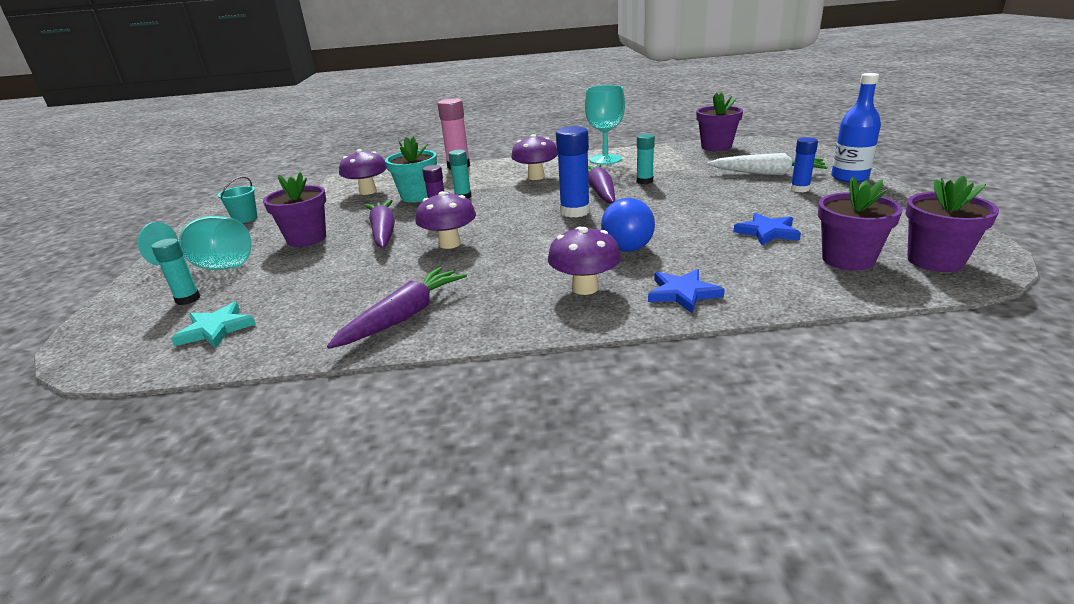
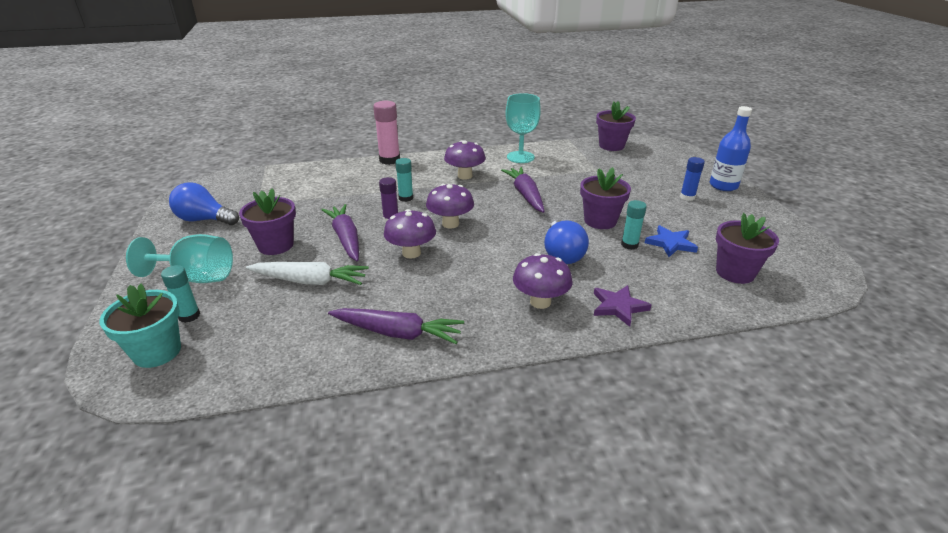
camera: 10 degrees left, 5 degrees up
turquoise star [171,302,256,348] -> none
turquoise bucket [217,176,258,223] -> blue light bulb [169,182,239,225]
purple carrot [327,267,467,349] -> purple carrot turned 75 degrees clockwise [328,308,464,344]
purple mushroom [339,149,387,195] -> purple mushroom moved to [426,184,474,228]
turquoise flower pot [385,137,437,203] -> turquoise flower pot moved to [100,284,181,368]
blue glue stick [556,126,590,218] -> none
turquoise glue stick [636,134,655,184] -> turquoise glue stick moved to [621,200,647,250]
blue star [648,269,725,313] -> purple star [594,285,652,327]
white carrot [707,153,827,175] -> white carrot moved to [246,262,369,285]
purple flower pot [906,176,999,272] -> purple flower pot moved to [580,167,631,229]

